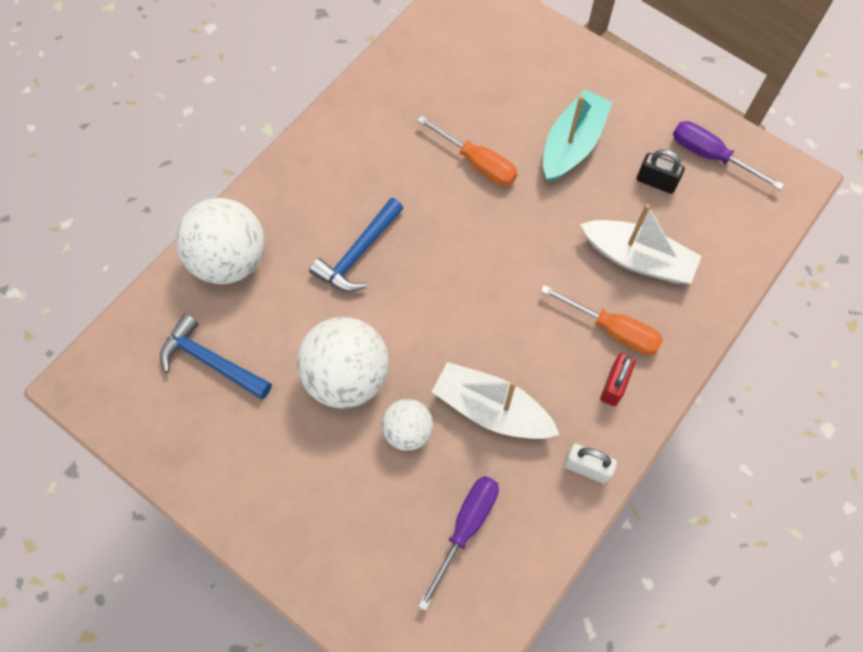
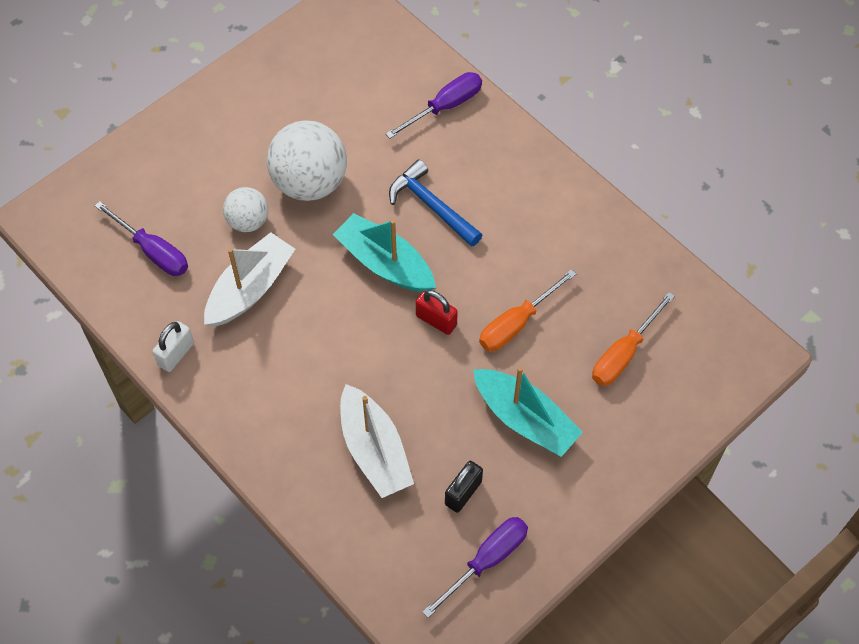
camera: 100 degrees right, 5 degrees down
blue hammer [160,314,272,399] -> none
white ball [176,198,264,284] -> purple screwdriver [386,72,482,139]
orange screwdriver [540,285,663,355] -> orange screwdriver moved to [592,292,675,386]
white boat [580,204,702,284] -> white boat turned 60 degrees counterclockwise [340,384,414,498]
red padlock [600,353,636,406] -> red padlock moved to [416,290,458,335]
none -> turquoise boat [333,213,436,292]

